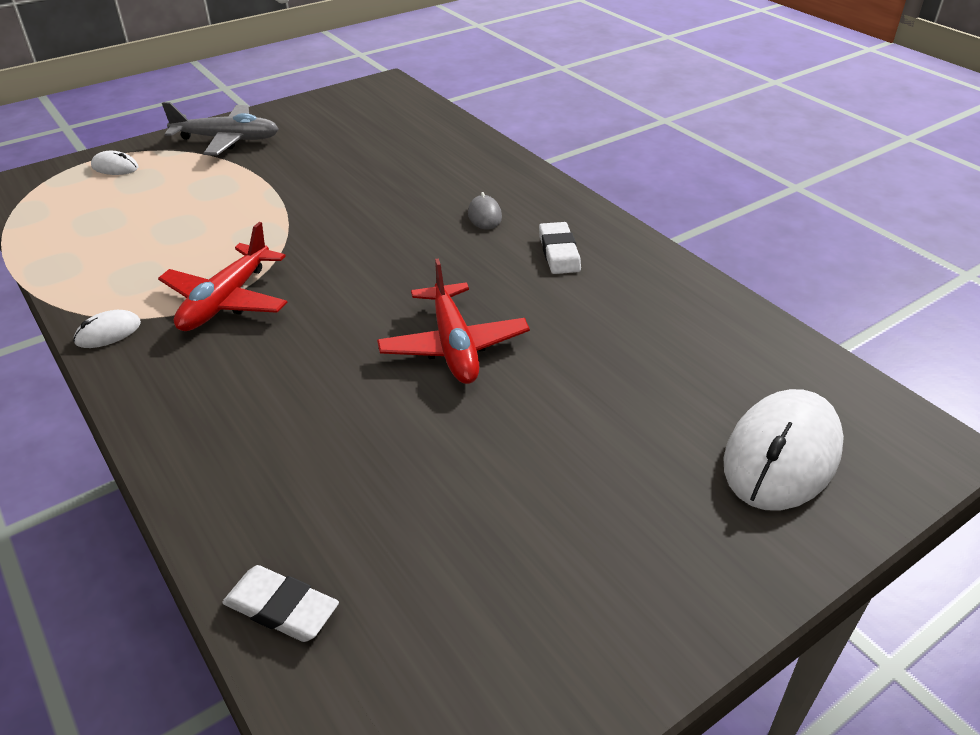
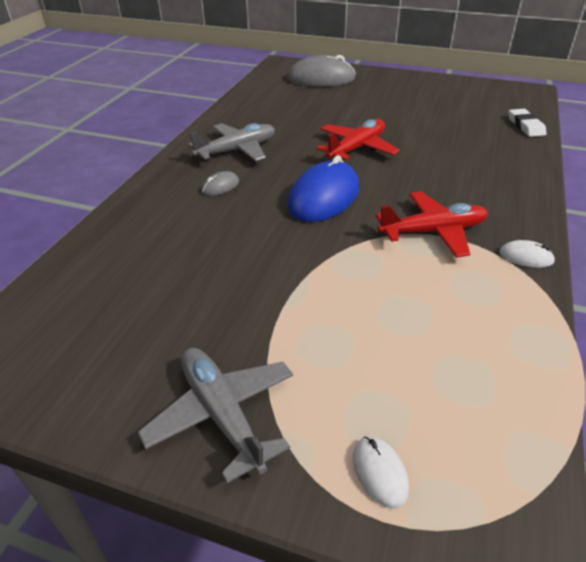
camera: 125 degrees left, 0 degrees up
white eraser [539,222,581,274] -> grey plane [188,123,275,161]
white mouse [724,389,844,511] -> grey mouse [287,55,356,87]
none -> blue mouse [287,155,359,222]

